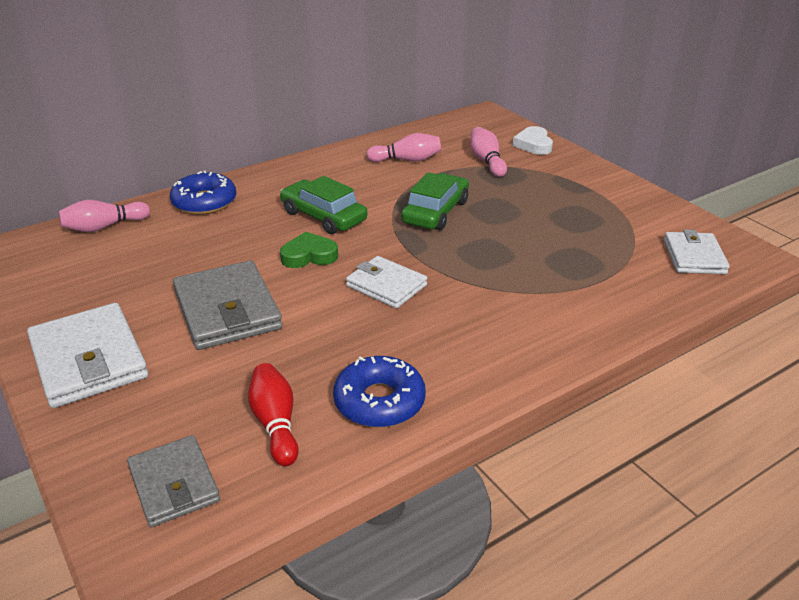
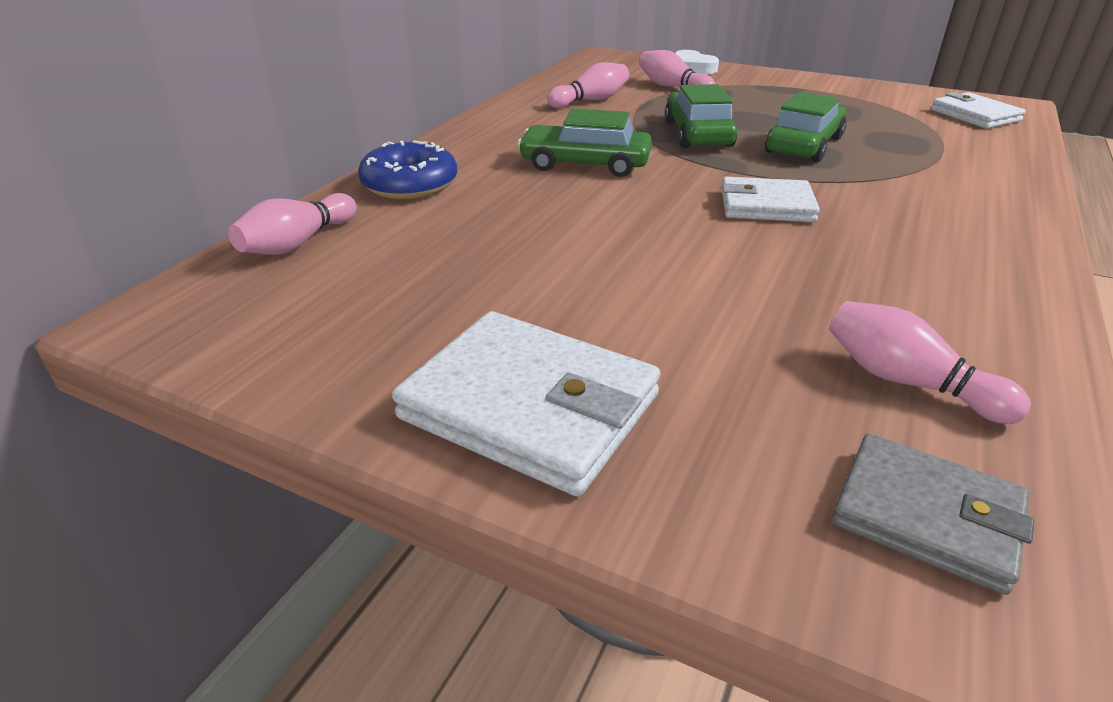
camera: 30 degrees left, 0 degrees up
grey wallet [173,260,283,350] -> none
red bowling pin [248,363,299,466] -> pink bowling pin [829,301,1031,424]
green heart [280,232,338,268] -> none
blue donut [333,356,426,428] -> none
none -> green car [765,92,847,162]

